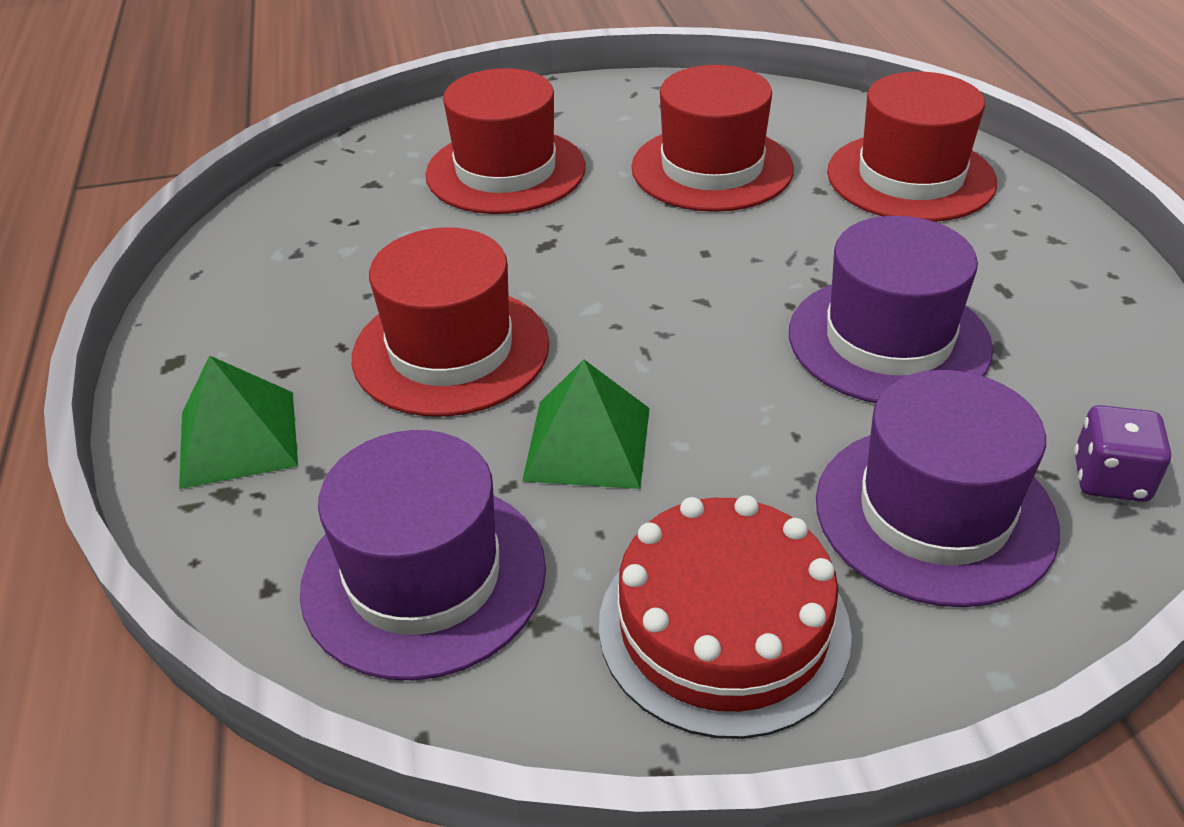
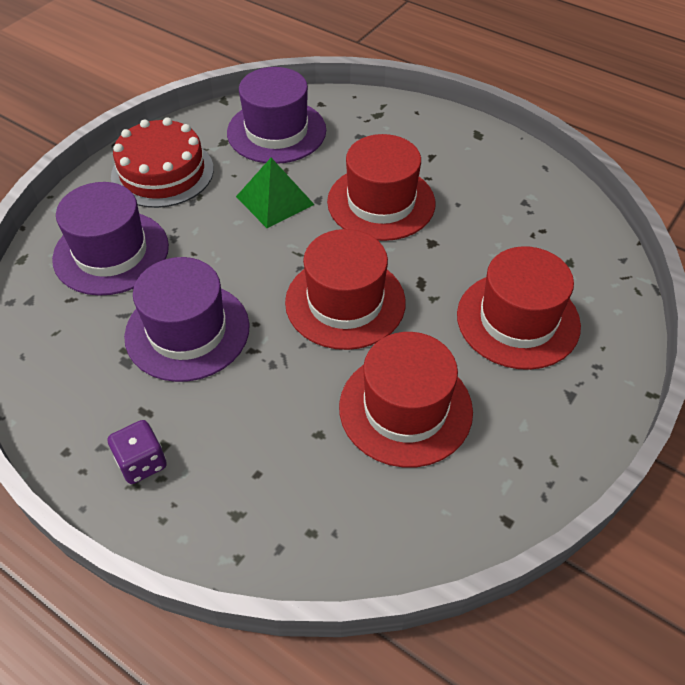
camera: 135 degrees right, 10 degrees up
green pyramid [179,355,298,489] -> none
red hat [827,71,997,222] -> red hat moved to [285,229,406,350]
purple dice [1074,405,1171,502] -> purple dice moved to [108,420,167,484]

